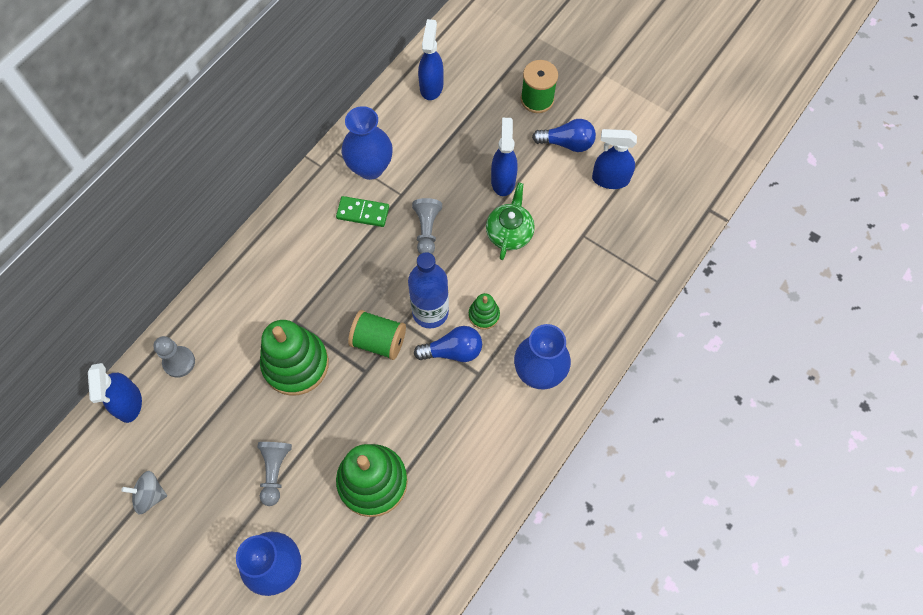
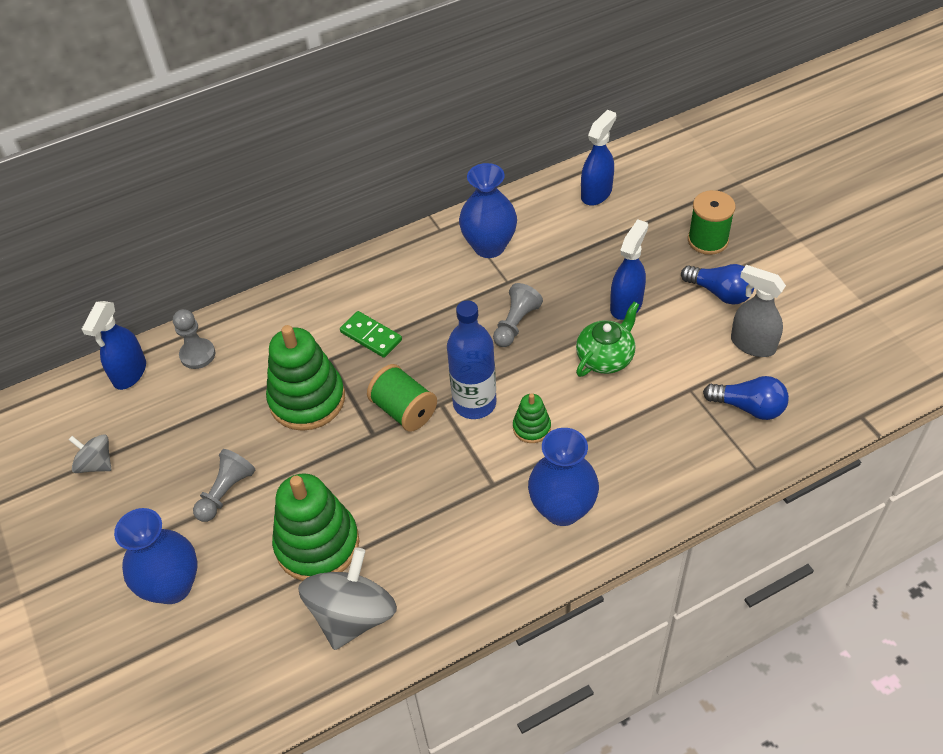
camera: 30 degrees right, 15 degrees down
green domino [336,196,389,227] -> green domino moved to [340,311,402,358]
blue light bulb [414,326,482,362] -> blue light bulb moved to [703,376,789,420]
blue spray bottle [592,129,637,189] -> grey spray bottle [731,265,786,357]
none -> grey spinning top [298,547,397,650]

